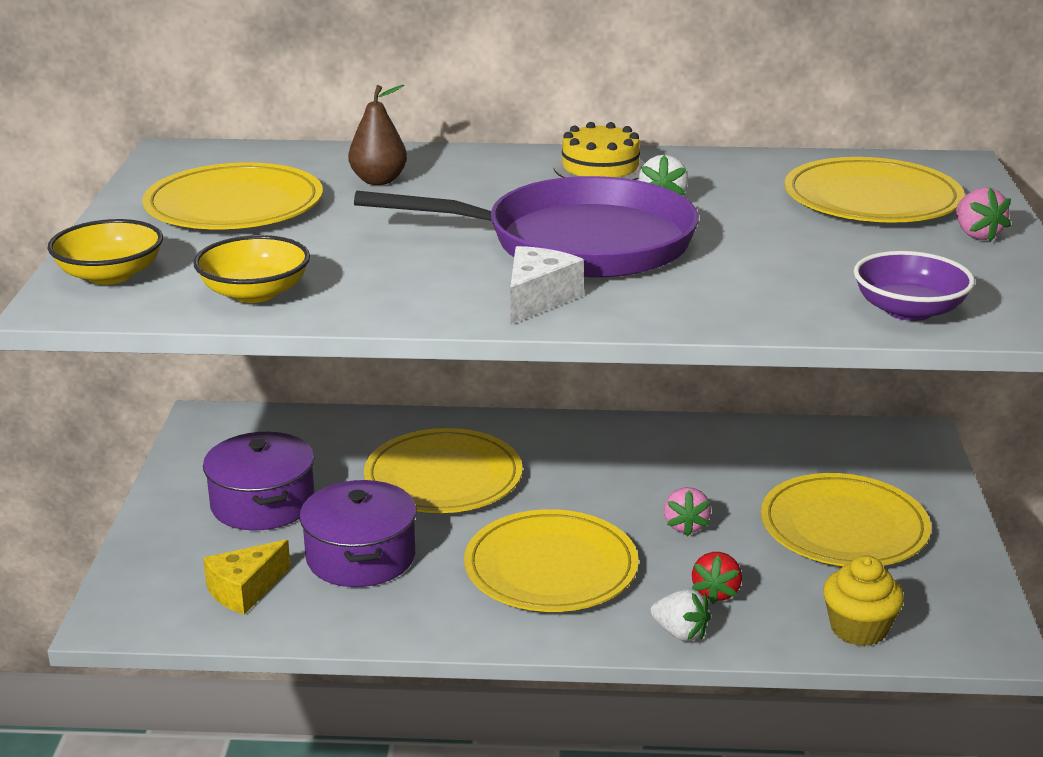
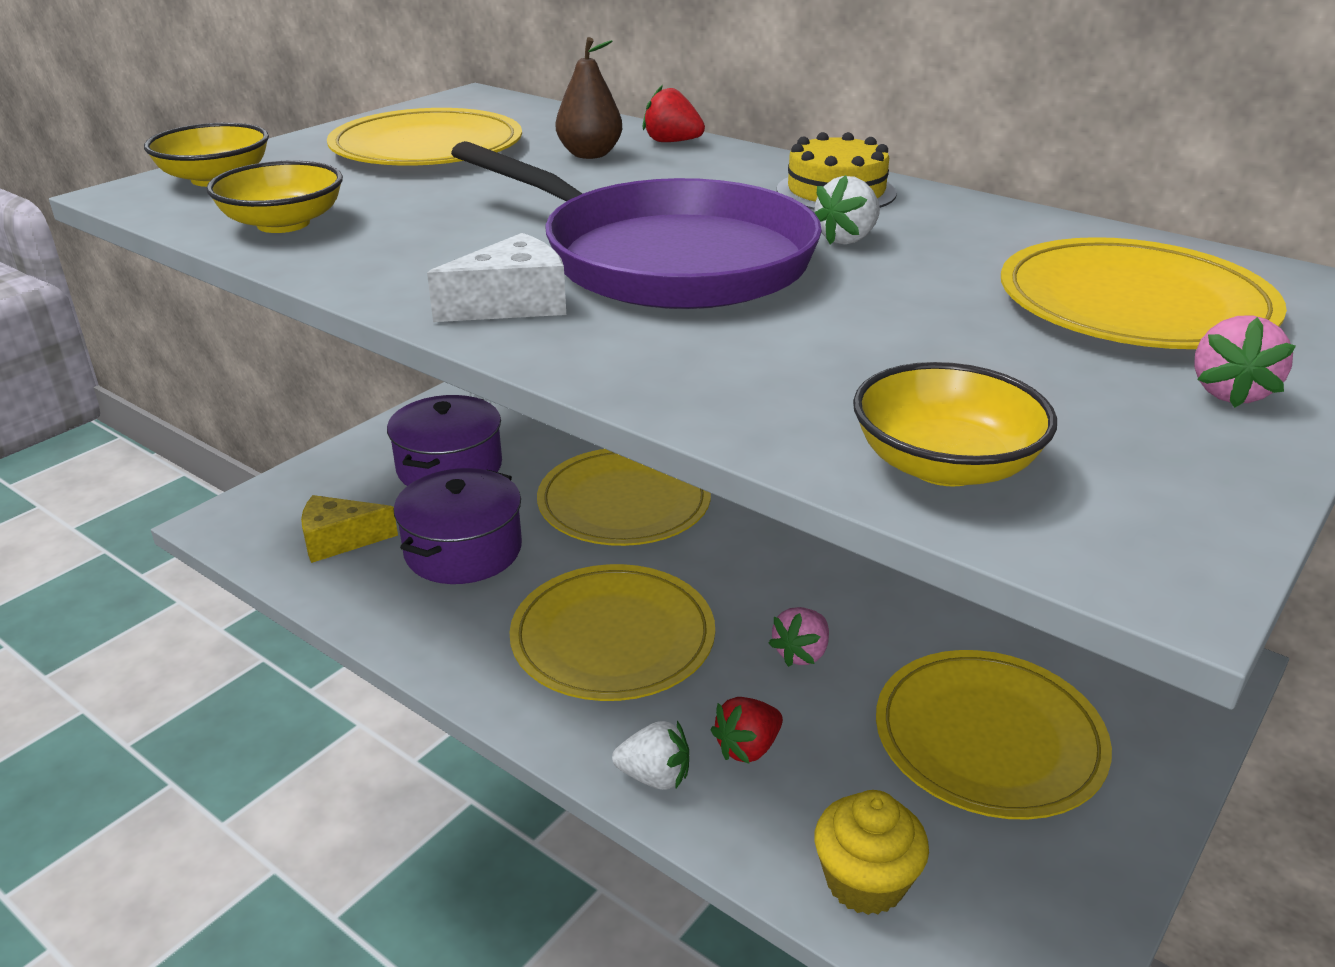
camera: 35 degrees right, 5 degrees up
white strawberry [650,589,711,641] -> white strawberry turned 60 degrees counterclockwise [612,721,689,790]
purple bowl [854,251,975,321] -> yellow bowl [853,362,1057,486]
none -> red strawberry [642,85,705,142]

